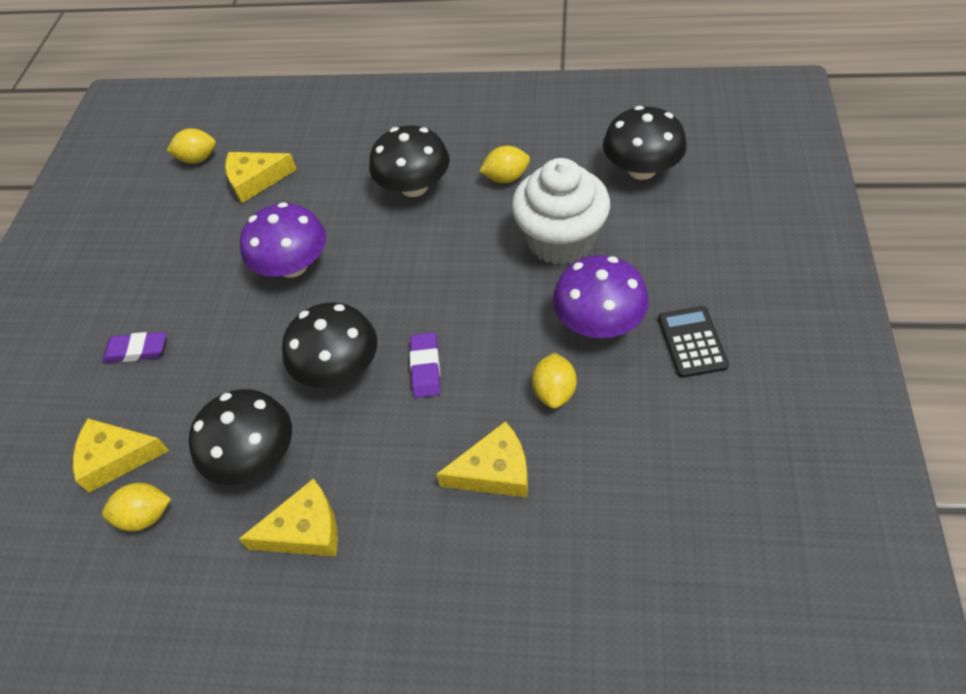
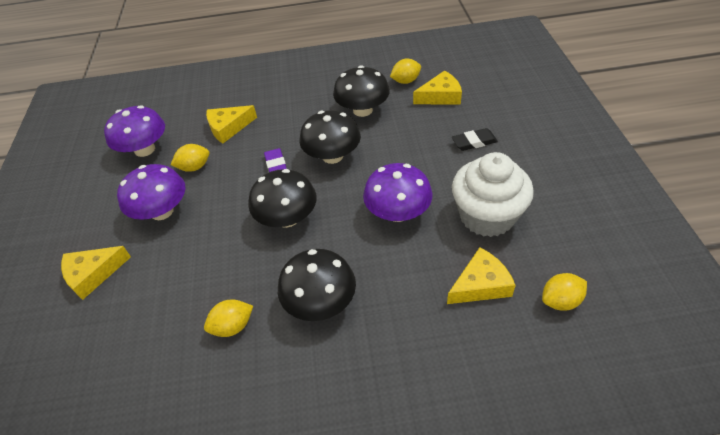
camera: 165 degrees right, 5 degrees down
purple eraser [102,332,166,363] -> black eraser [452,128,498,151]
yellow cheese [239,478,338,557] -> yellow cheese moved to [61,246,131,300]
white cupcake [512,158,610,265] -> white cupcake moved to [452,152,534,237]
yellow lemon [532,353,577,409] -> yellow lemon turned 75 degrees clockwise [170,144,209,172]
black mushroom [603,106,687,180] -> black mushroom moved to [249,169,317,228]
black calculator [658,306,729,378] -> none
none -> purple mushroom [104,105,165,157]

